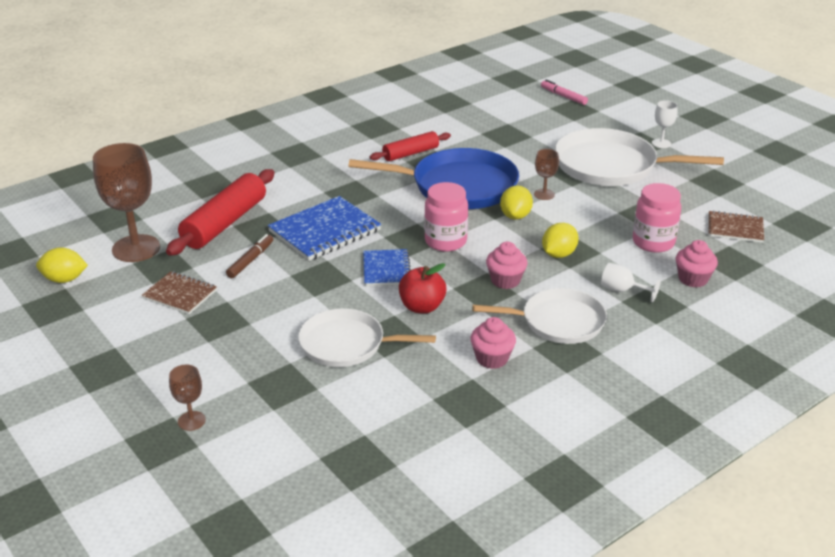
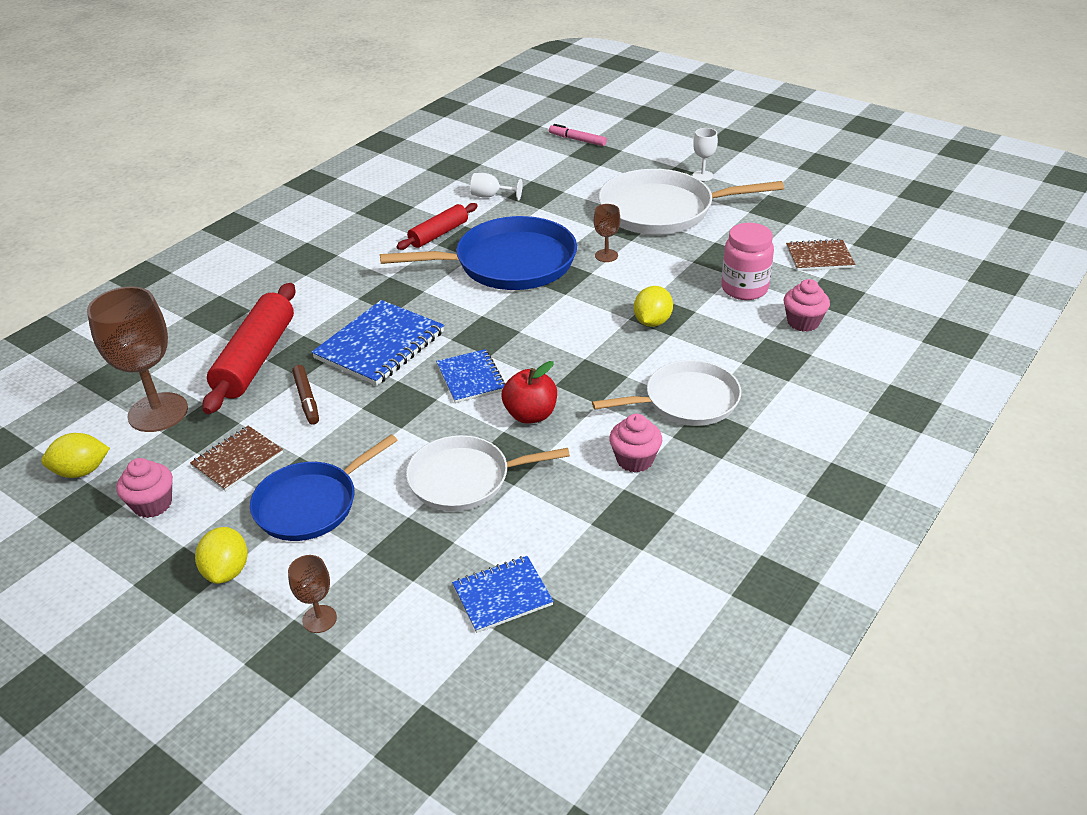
camera: 15 degrees left, 5 degrees up
brown notebook [142,271,217,314] -> brown notebook turned 60 degrees counterclockwise [190,426,283,491]
brown marker [226,234,273,278] -> brown marker turned 150 degrees clockwise [292,365,319,425]
pink jar [424,182,468,252] -> none
pink cupcake [486,242,527,289] -> pink cupcake moved to [116,458,173,518]
yellow lemon [500,185,533,220] -> yellow lemon moved to [195,527,248,584]
white goblet [601,263,661,302] -> white goblet moved to [470,173,523,201]
none -> blue pan [250,434,398,541]
none -> blue notebook [452,556,554,633]

